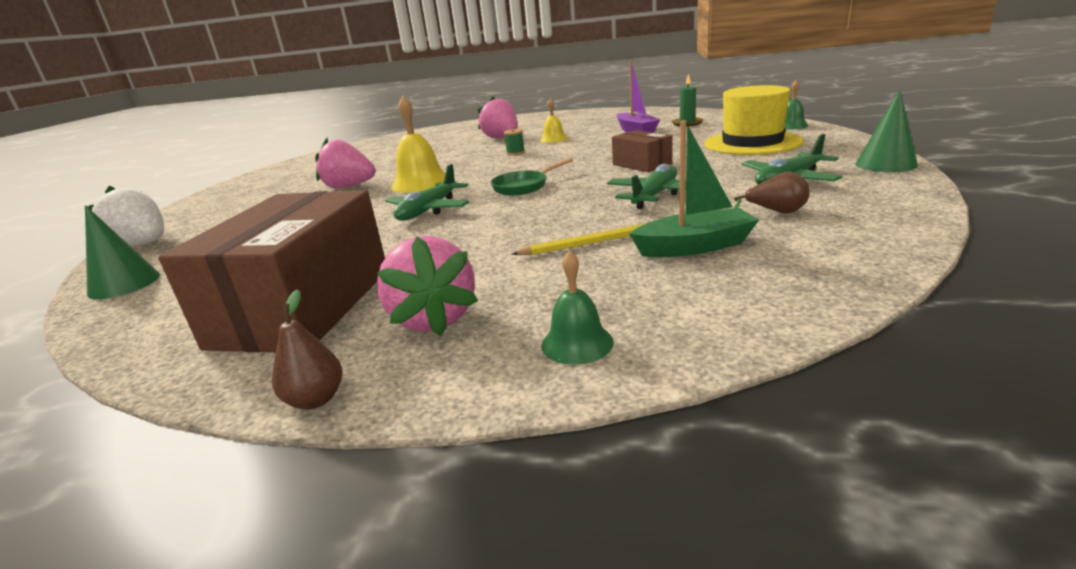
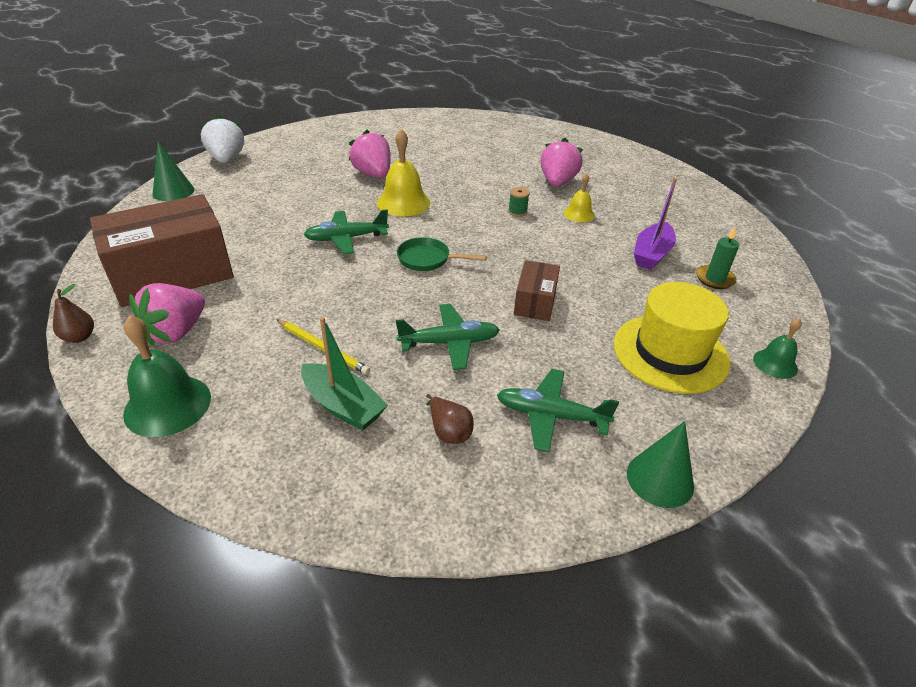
camera: 45 degrees right, 15 degrees up
green bell [542,250,614,365] -> green bell [123,315,211,437], size x1.74

